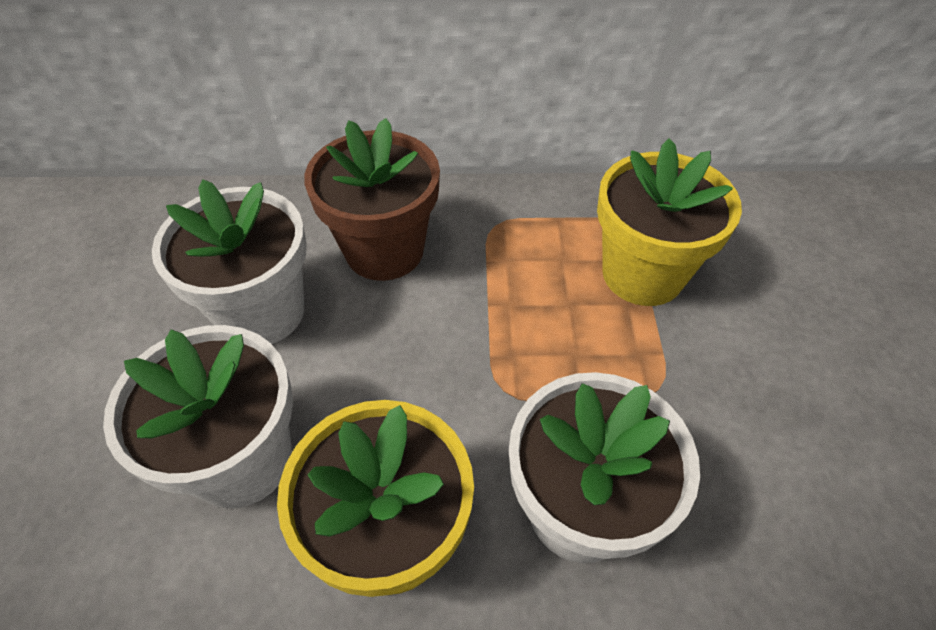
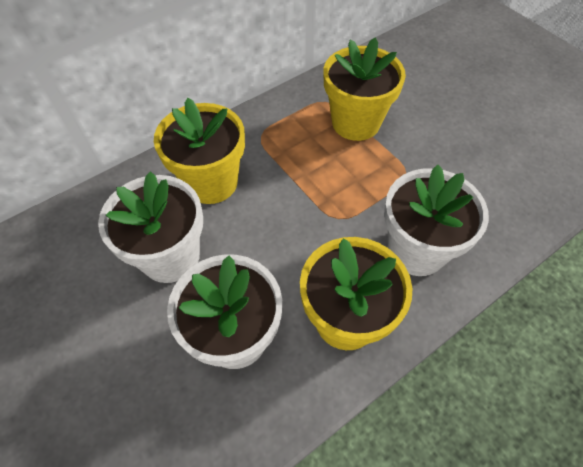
camera: 35 degrees left, 5 degrees up
brown flower pot [304,118,440,281] -> yellow flower pot [154,98,245,204]

